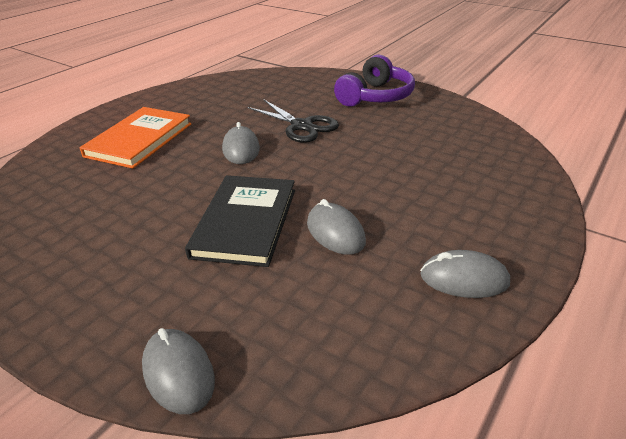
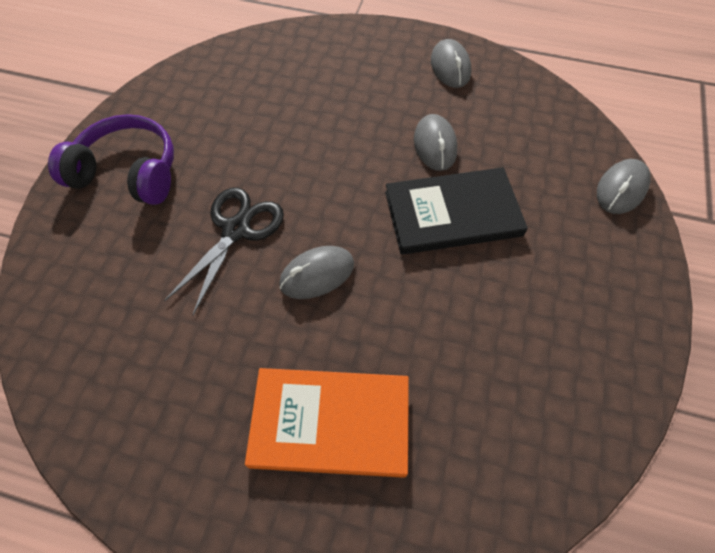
camera: 110 degrees left, 25 degrees up
grey mouse [307,199,366,255] -> grey mouse turned 45 degrees counterclockwise [414,114,458,171]

